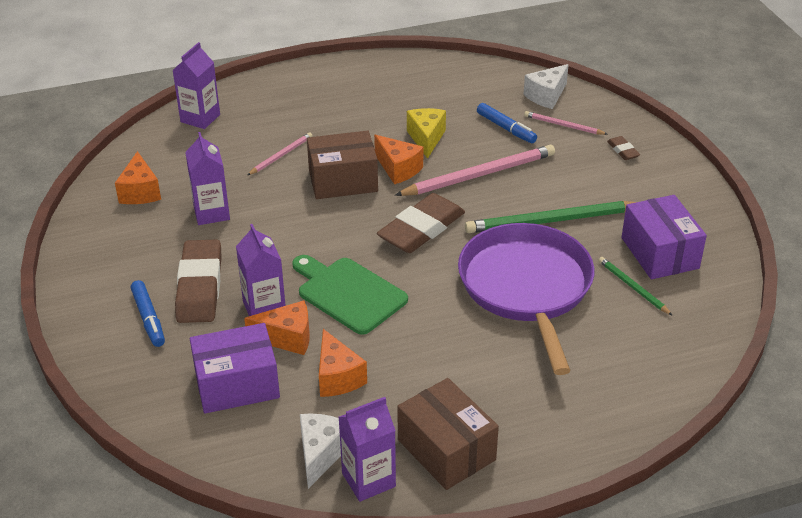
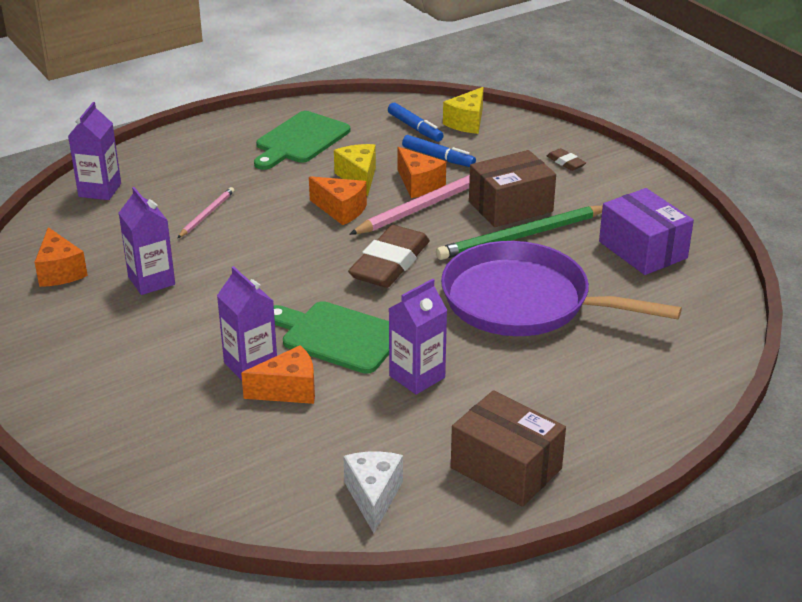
camera: 15 degrees left, 5 degrees down
blue marker [131,280,165,347] -> blue marker moved to [388,103,444,142]
brown eraser [175,240,222,323] -> none
purple box [190,323,280,414] -> none
brown box [307,131,378,199] -> brown box moved to [469,150,556,227]
orange cheese [319,329,367,397] -> orange cheese moved to [397,147,446,198]
purple carton [339,397,396,502] -> purple carton moved to [389,279,447,395]
purple pan [458,223,594,375] -> purple pan turned 45 degrees counterclockwise [441,241,682,336]
white cheese [523,64,569,109] -> yellow cheese [443,87,484,134]
pink pencil [524,111,607,135] -> none
green pencil [599,257,673,316] -> none
none -> green cutting board [254,111,350,170]

